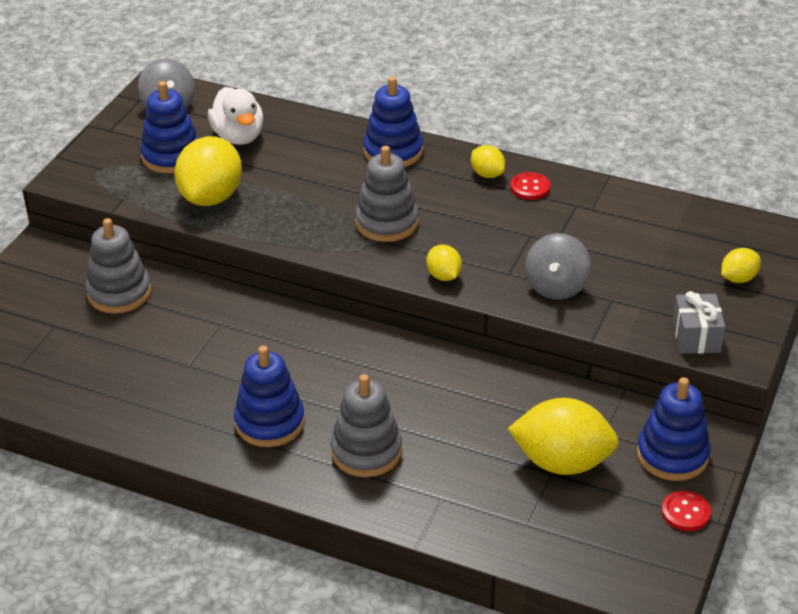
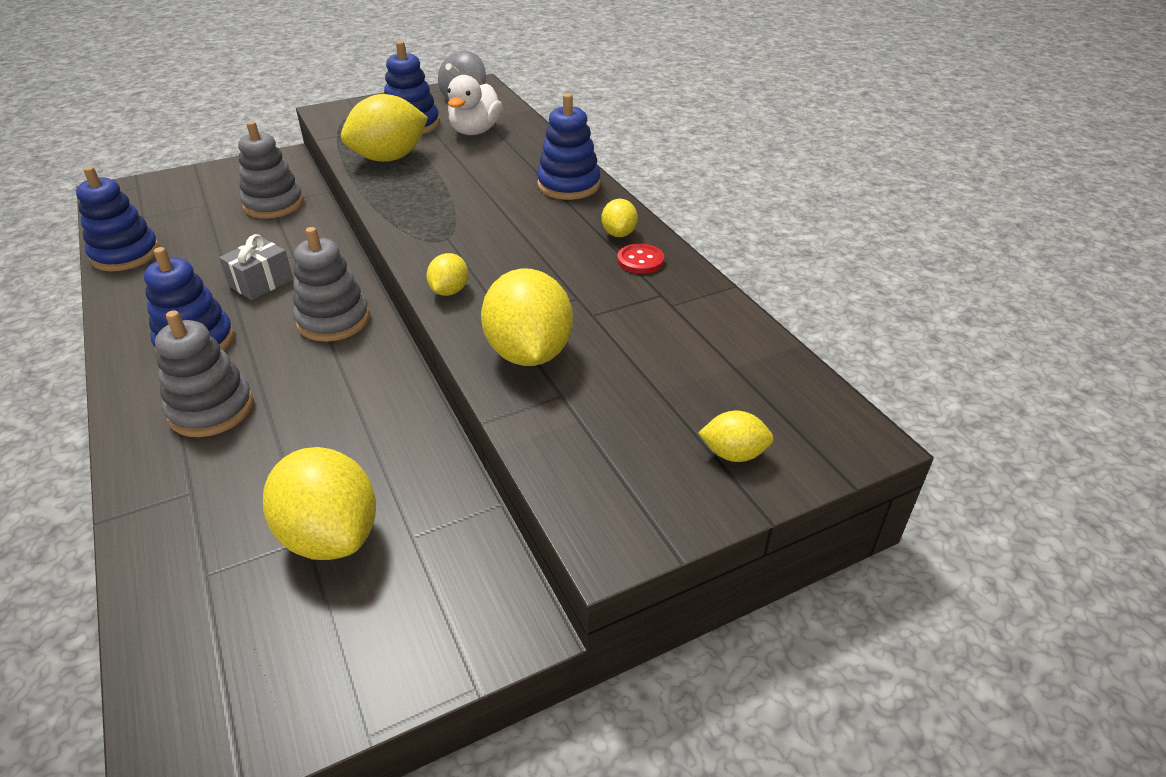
camera: 40 degrees right, 0 degrees up
grey stacking toy [355,146,419,242] -> grey stacking toy moved to [293,227,370,342]
grey spinning top [525,233,591,300] -> yellow lemon [481,268,573,366]
blue stacking toy [637,377,711,481] -> blue stacking toy moved to [76,166,159,271]
red button [662,491,711,531] -> none
grey gift [672,291,725,354] -> grey gift moved to [219,234,293,300]

